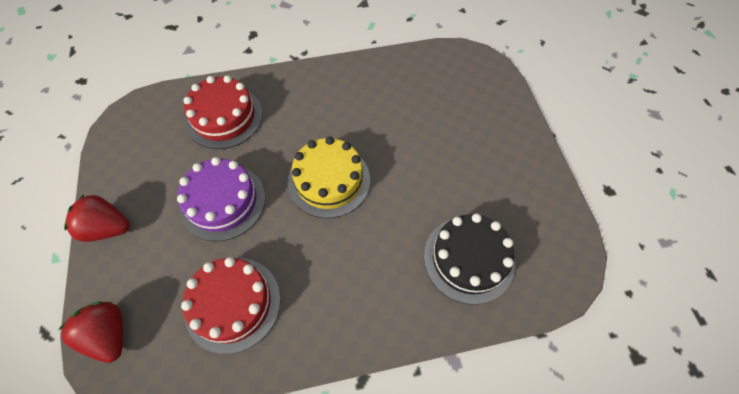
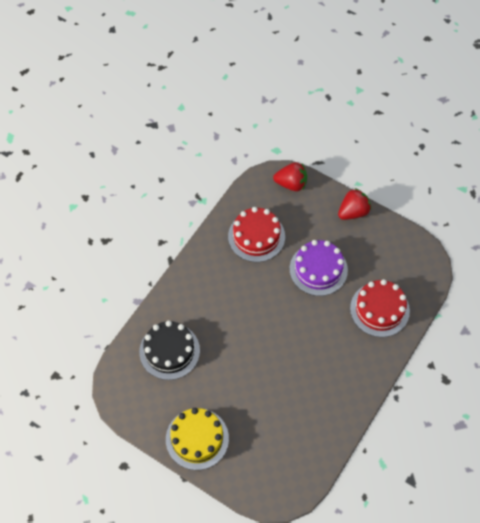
camera: 135 degrees right, 0 degrees up
yellow cake [288,136,370,218] -> yellow cake moved to [166,408,229,470]

